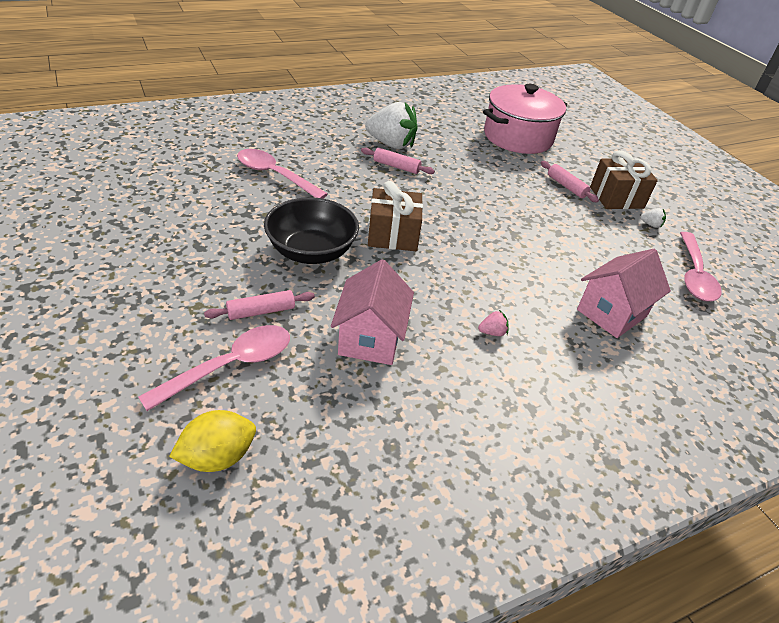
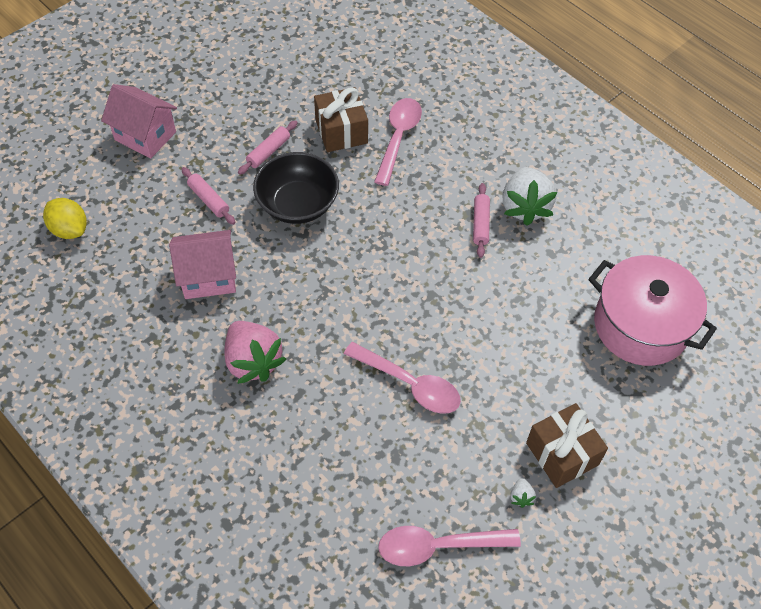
camera: 75 degrees right, 15 degrees up
pink spoon [138,325,290,411] -> pink spoon moved to [344,342,461,414]
brown gift [368,181,423,251] -> brown gift moved to [314,87,368,152]
pink strawberry [478,310,508,336] -> pink strawberry [224,321,286,384], size x2.50
pink rolling pin [541,161,599,202] -> pink rolling pin moved to [238,120,298,175]
pink house [577,249,671,338] -> pink house moved to [101,84,177,158]

